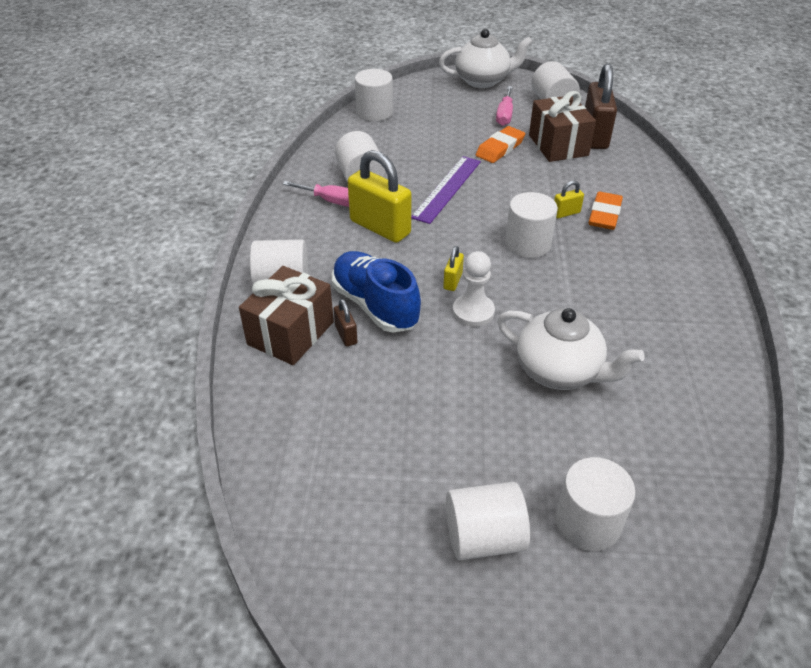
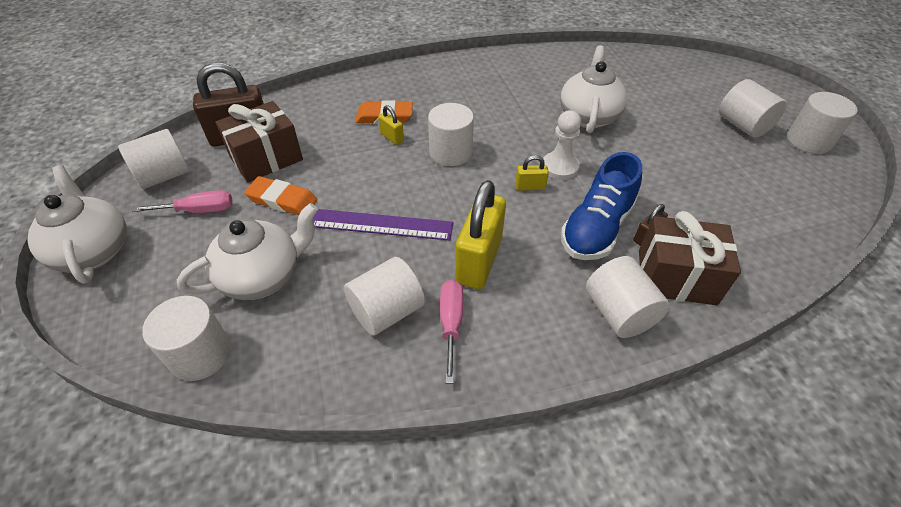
camera: 110 degrees left, 5 degrees up
white cylinder [555,457,636,551] -> white cylinder moved to [787,92,858,154]
none -> white teapot [177,203,318,300]

